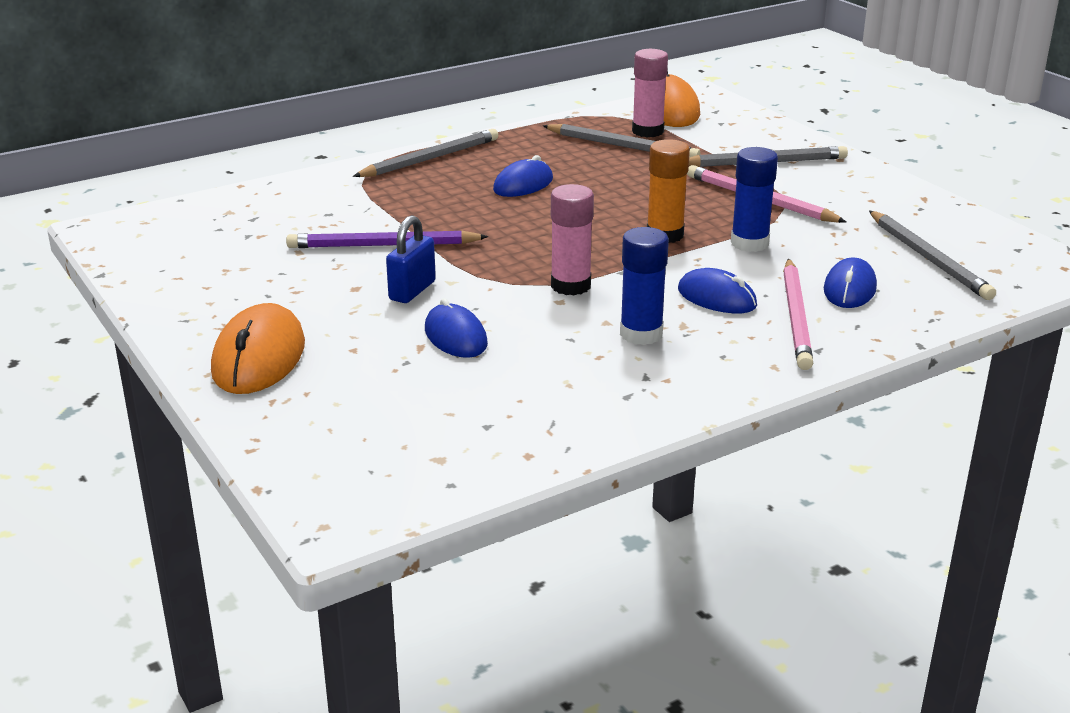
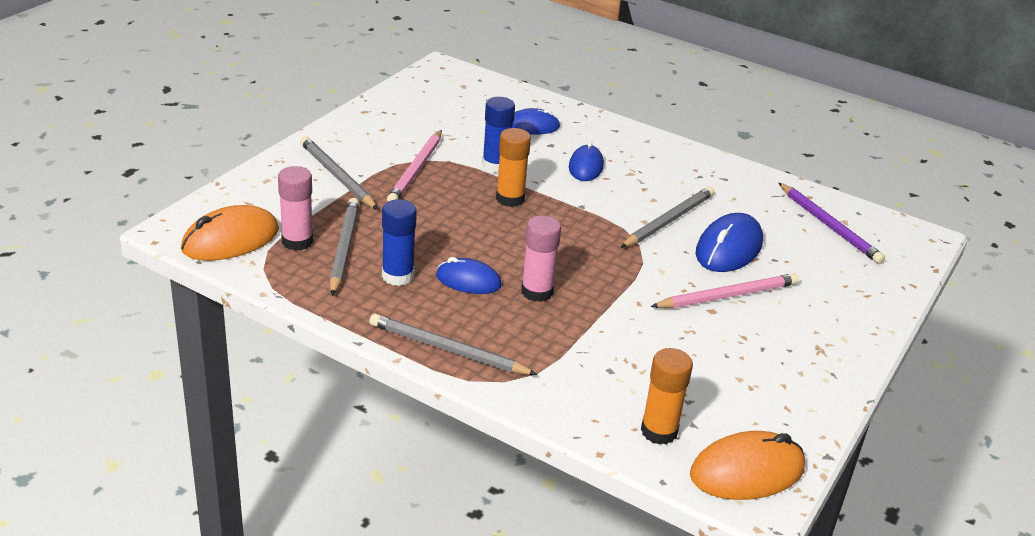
camera: 120 degrees left, 5 degrees up
orange mouse [211,303,305,394] -> orange mouse moved to [690,431,805,500]
purple pencil [286,230,489,248] -> purple pencil moved to [779,183,885,264]
blue padlock [386,215,436,303] -> none
blue mouse [425,298,488,358] -> blue mouse [696,213,763,272], size x1.53
pink glue stick [551,184,594,295] -> pink glue stick moved to [521,215,561,302]
blue glue stick [620,227,669,345] -> blue glue stick moved to [382,199,417,286]
pink pencil [783,259,813,370] -> pink pencil moved to [650,273,799,308]
grey pencil [869,211,996,300] -> grey pencil moved to [620,187,714,248]
none -> orange glue stick [641,348,693,445]

